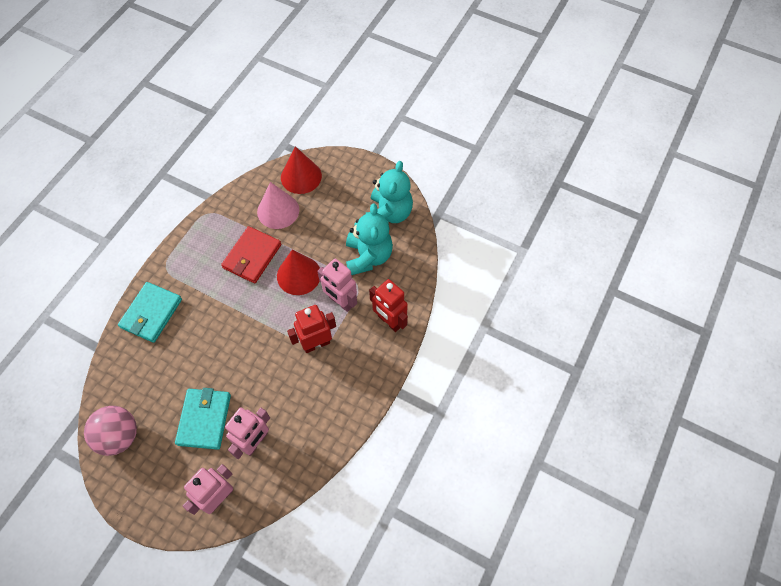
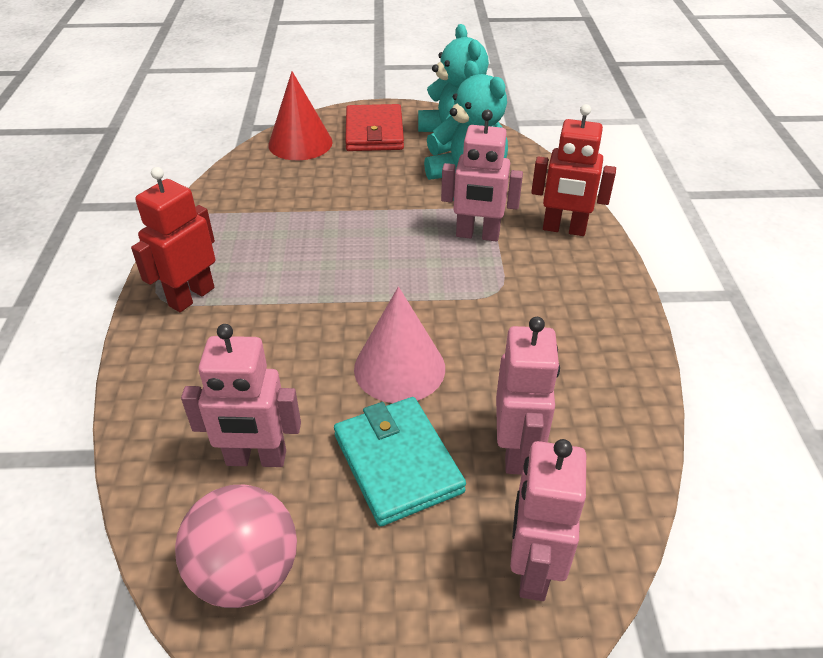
camera: 30 degrees left, 20 degrees down
turquoise wallet [118,282,182,343] -> none
red wallet [221,226,281,283] -> red wallet moved to [345,104,404,151]
pink cone [257,182,299,229] -> pink cone moved to [354,286,445,403]
red cone [277,250,320,295] -> none
red robot [287,305,336,353] -> red robot moved to [131,167,215,312]
none -> pink robot [181,324,301,467]

